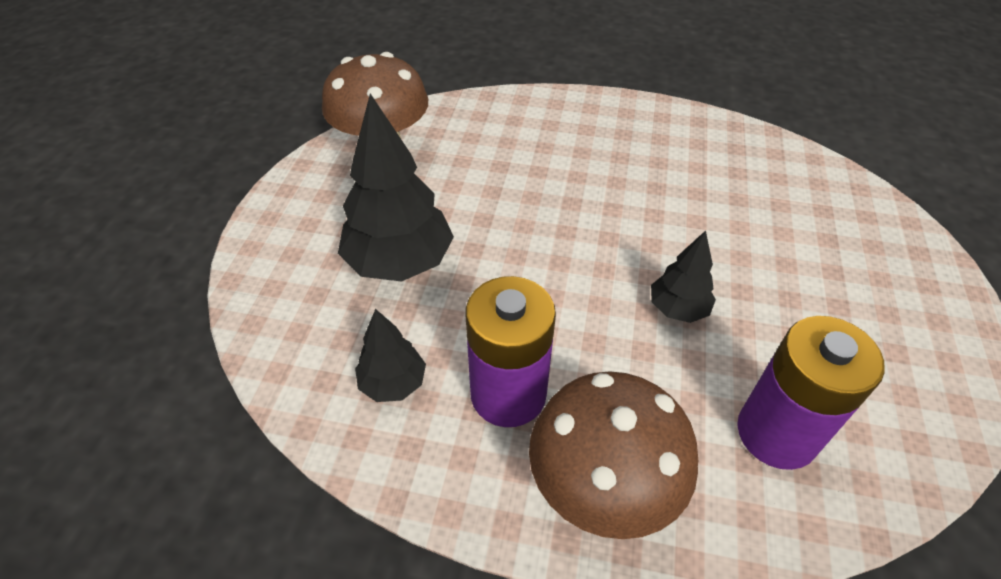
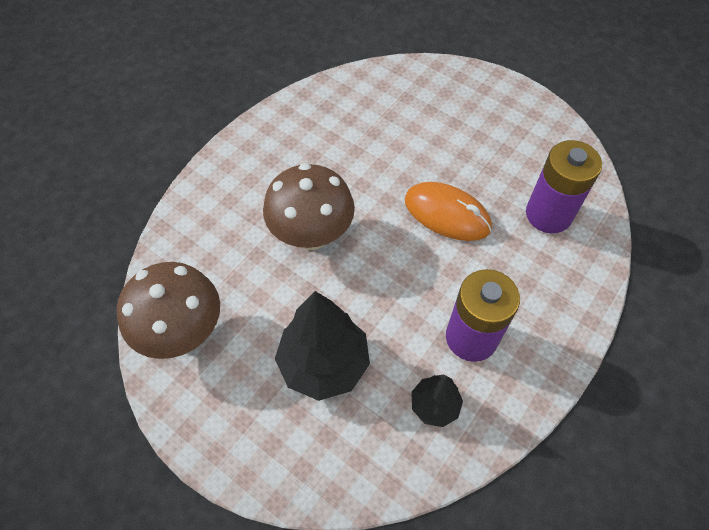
camera: 65 degrees left, 10 degrees up
brown mushroom [529,371,698,539] -> brown mushroom moved to [263,163,355,250]
black tree [651,231,716,323] -> orange mouse [405,182,492,241]

